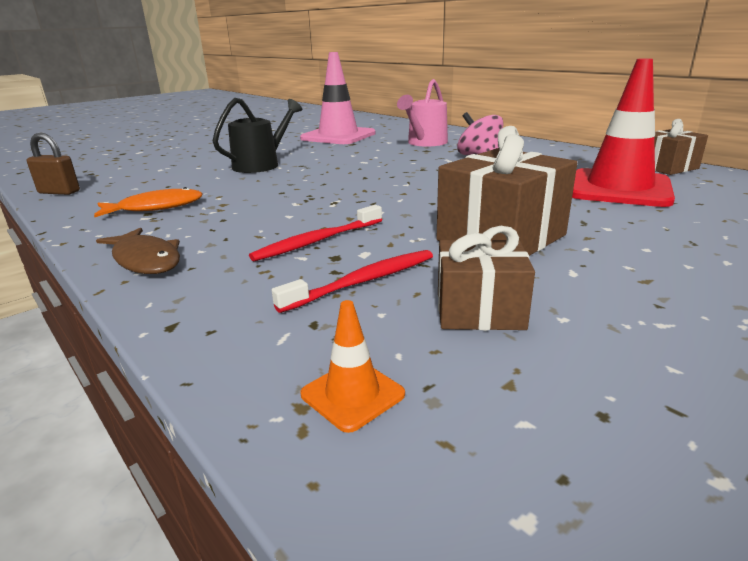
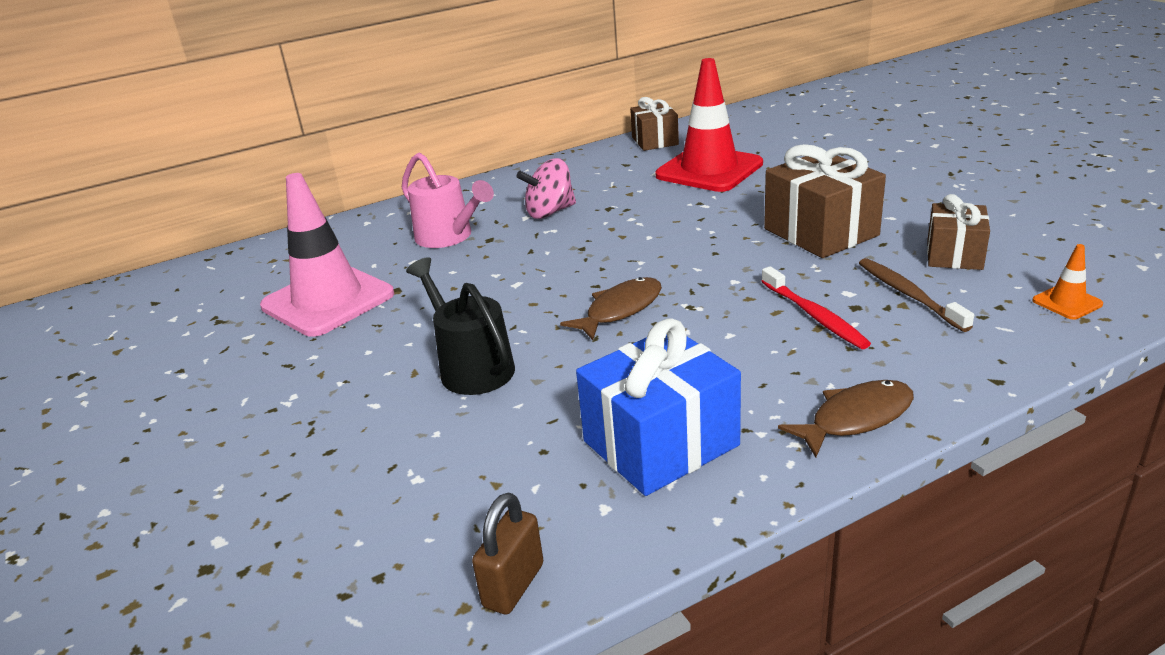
camera: 75 degrees left, 5 degrees up
orange fish [94,187,203,217] -> blue gift [576,318,741,496]
red toothbrush [272,250,433,313] -> brown toothbrush [859,258,974,332]
none -> brown fish [560,277,662,340]

